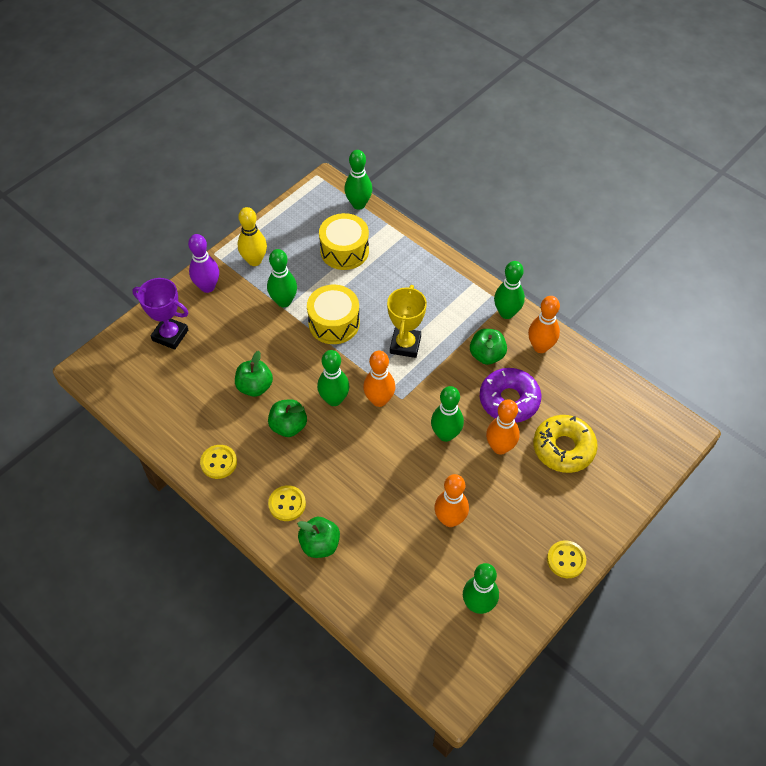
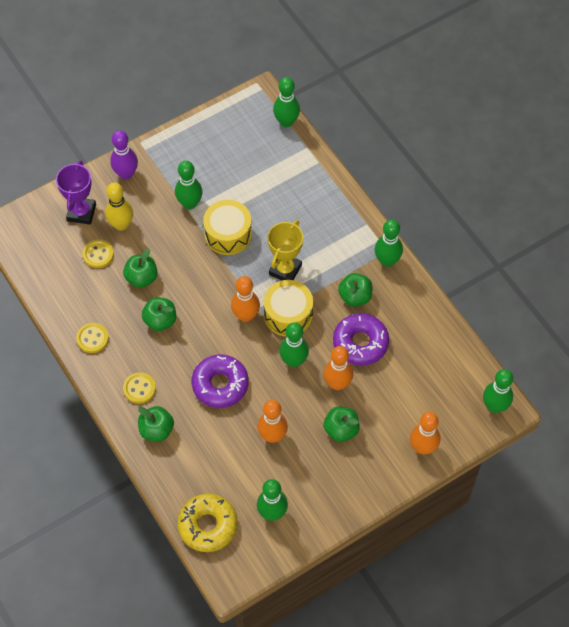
camera: 15 degrees right, 5 degrees up
purple trophy [132,278,188,350] -> purple trophy turned 60 degrees clockwise [56,160,96,225]
yellow bowling pin [238,207,267,266] -> yellow bowling pin moved to [105,182,133,231]
green bowling pin [317,350,350,406] -> green bowling pin moved to [483,369,513,413]
yellow drum [319,213,369,270] -> yellow drum moved to [264,280,313,337]
orange bowling pin [528,296,560,353] -> orange bowling pin moved to [410,412,440,455]
yellow donut [533,415,598,473] -> yellow donut moved to [177,494,238,552]
yellow button [547,540,586,578] -> yellow button moved to [83,239,114,268]
none -> purple donut [192,355,249,408]
none -> green apple [324,406,360,442]

